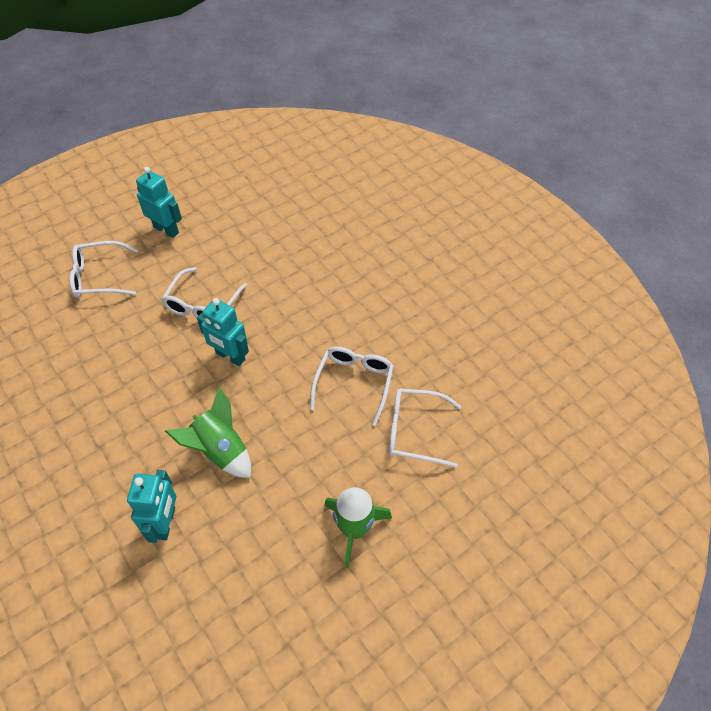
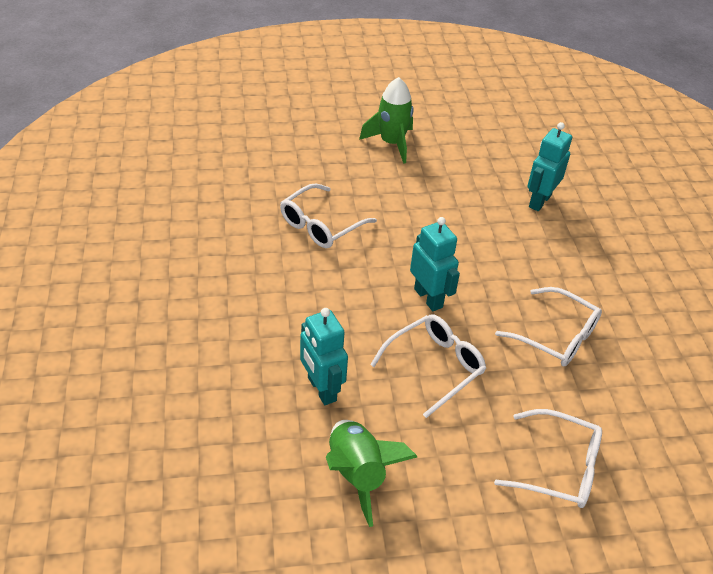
camera: 155 degrees left, 10 degrees down
turquoise robot [136,167,182,238] -> turquoise robot moved to [300,308,348,405]
green rocket [165,387,251,478] -> green rocket moved to [326,420,417,527]
white glasses [389,388,462,468] -> white glasses moved to [495,287,602,366]

